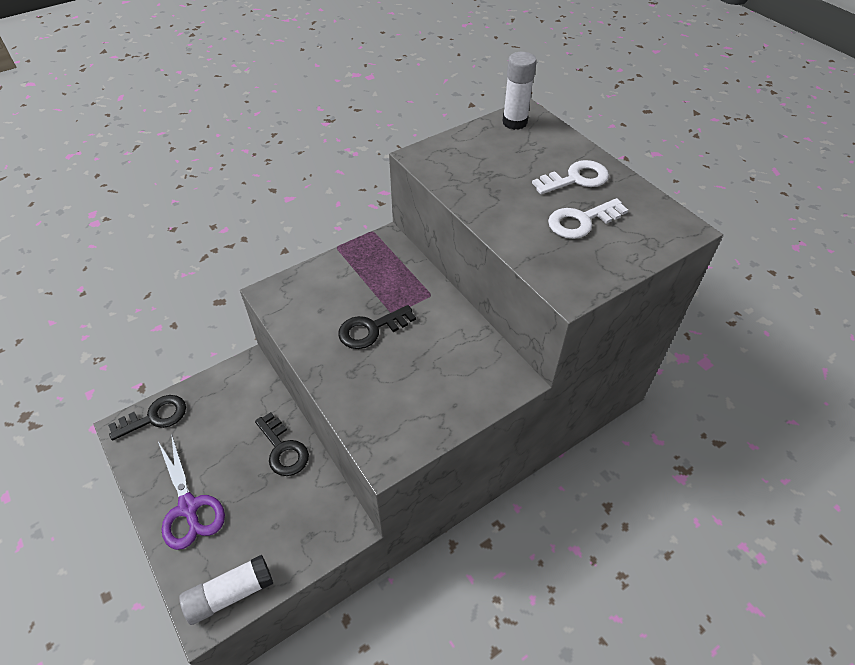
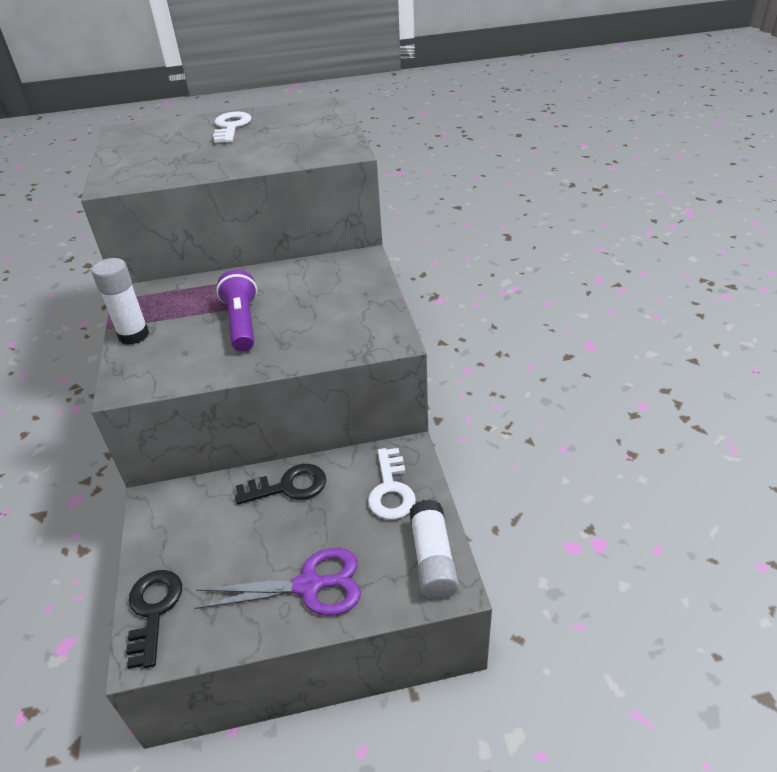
camera: 65 degrees left, 10 degrees down
black key [338,305,416,349] -> purple flashlight [216,269,257,352]
white glue stick [502,52,537,130] -> white glue stick moved to [92,258,149,345]
white key [548,198,628,239] -> white key moved to [368,448,416,520]

